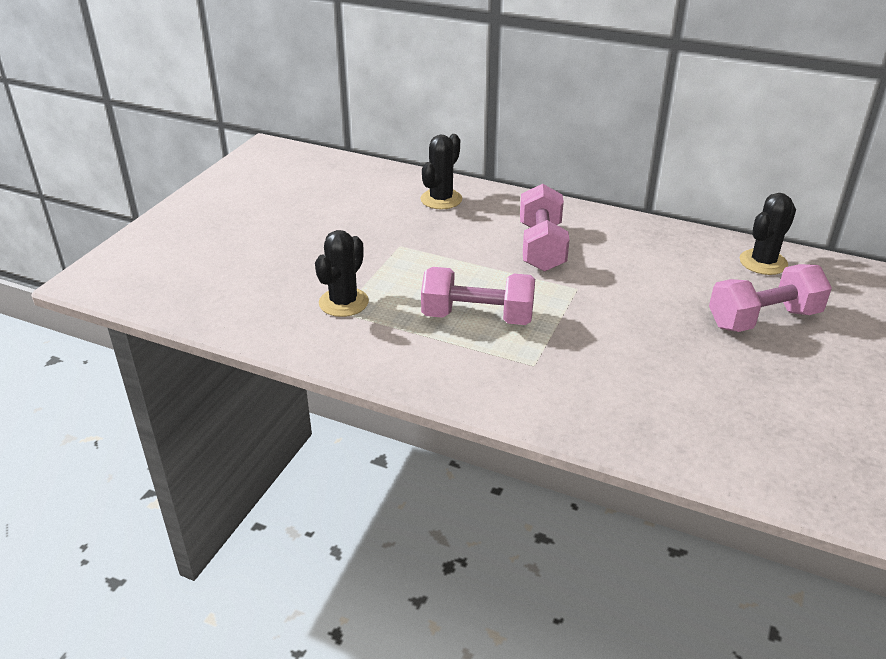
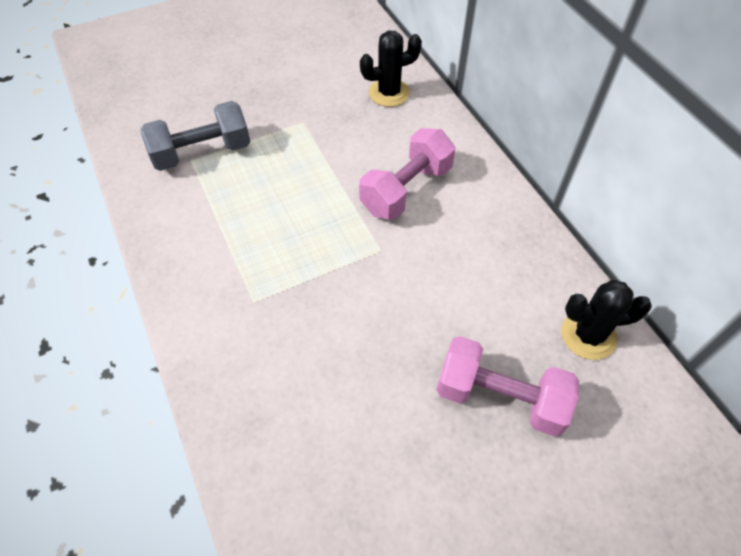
camera: 40 degrees right, 20 degrees up
black cactus [315,230,369,317] -> grey dumbbell [141,101,250,171]
pink dumbbell [421,267,535,325] -> none

